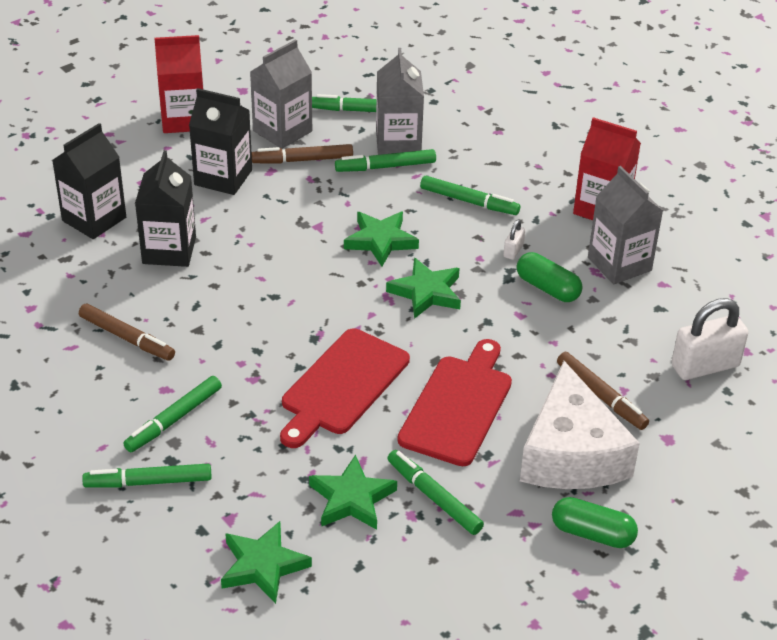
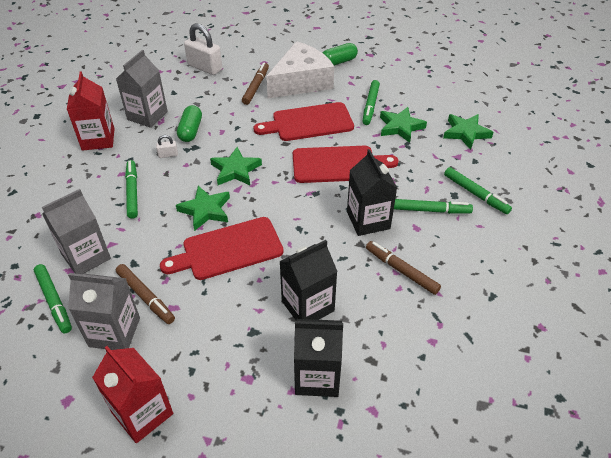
camera: 125 degrees left, 5 degrees up
brown marker [79,304,175,361] -> brown marker turned 45 degrees counterclockwise [366,241,441,295]
black carton [189,88,252,195] -> black carton moved to [347,149,397,236]
green marker [335,149,436,172] -> none
green capsule [552,497,638,548] -> green capsule turned 75 degrees clockwise [322,43,358,66]
none -> red cutting board [160,217,284,280]

